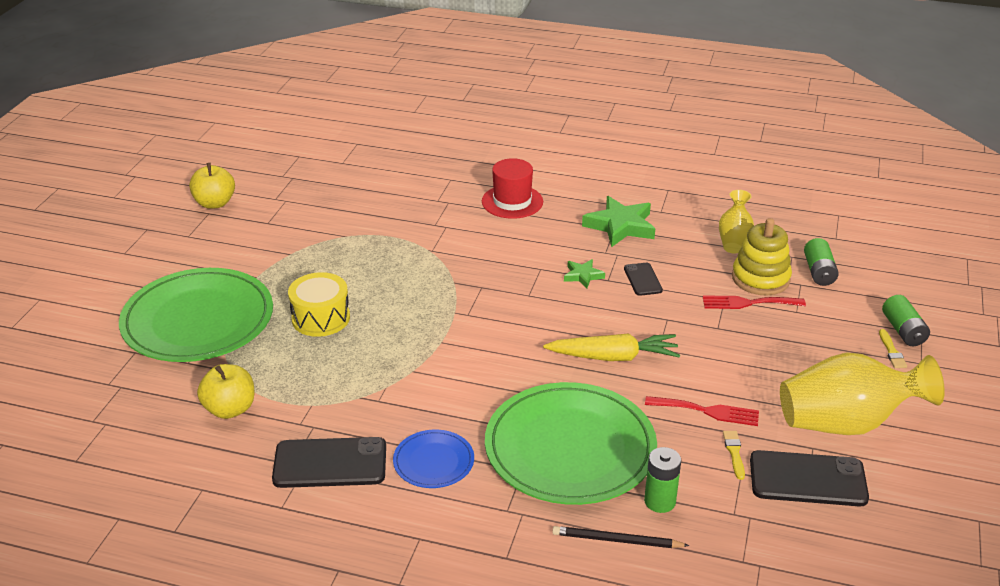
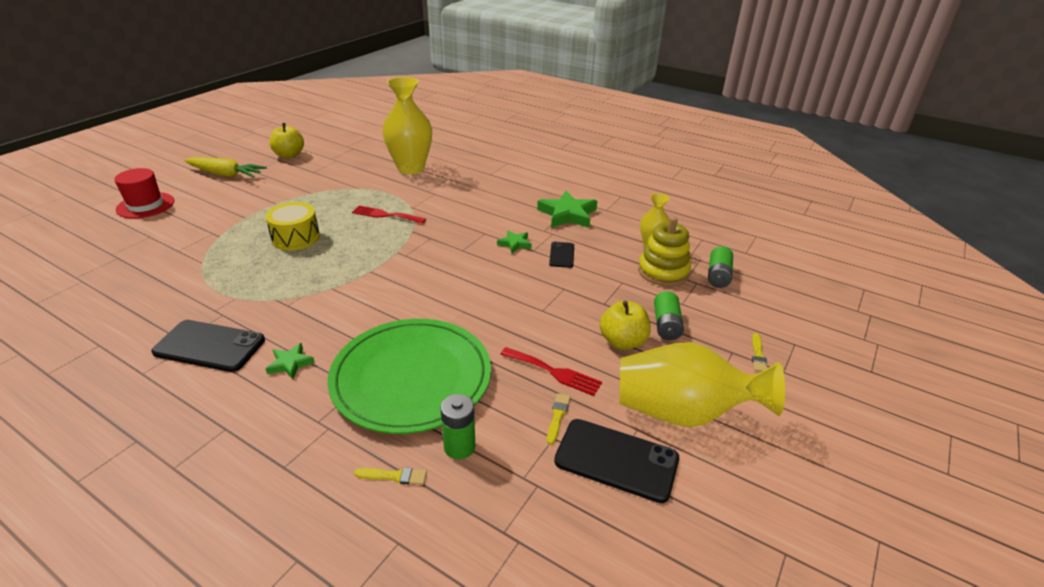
camera: 15 degrees right, 0 degrees up
green plate [119,268,273,362] -> none
yellow apple [197,364,255,419] -> yellow apple moved to [600,301,651,350]
blue plate [393,430,474,488] -> green star [266,343,315,379]
red hat [482,158,543,219] -> red hat moved to [114,168,174,219]
yellow carrot [543,334,680,361] -> yellow carrot moved to [184,157,267,178]
black pencil [552,526,689,548] -> yellow brush [354,467,427,485]
red fork [703,295,806,309] -> red fork moved to [352,205,426,224]
green battery [882,295,930,346] -> green battery moved to [654,291,684,340]
none -> yellow vase [382,77,432,174]

